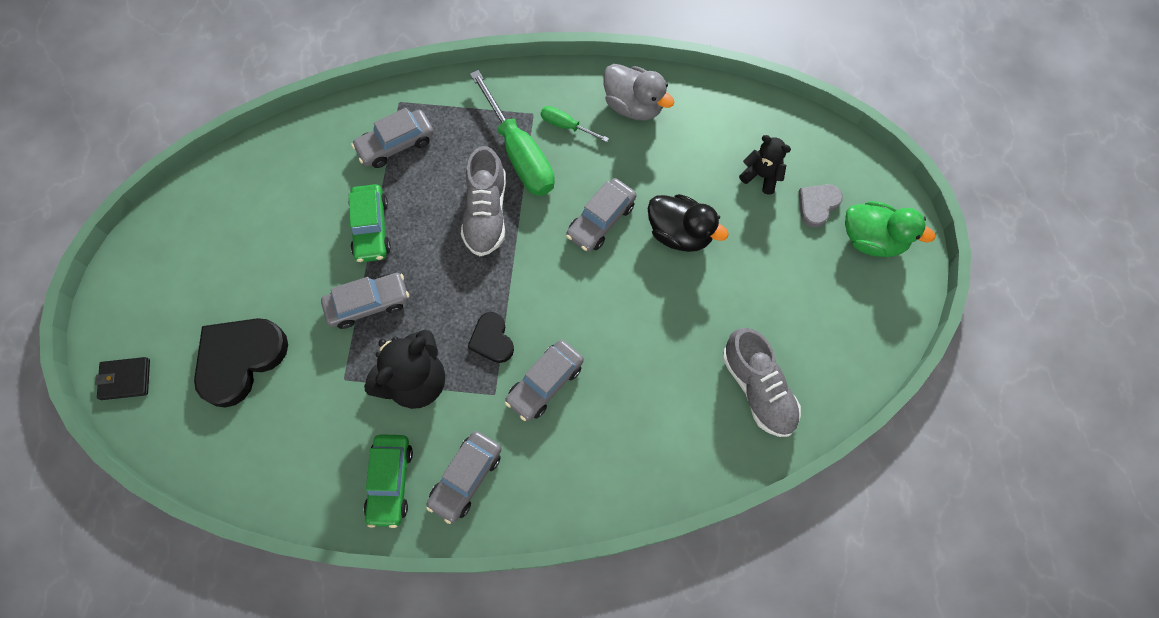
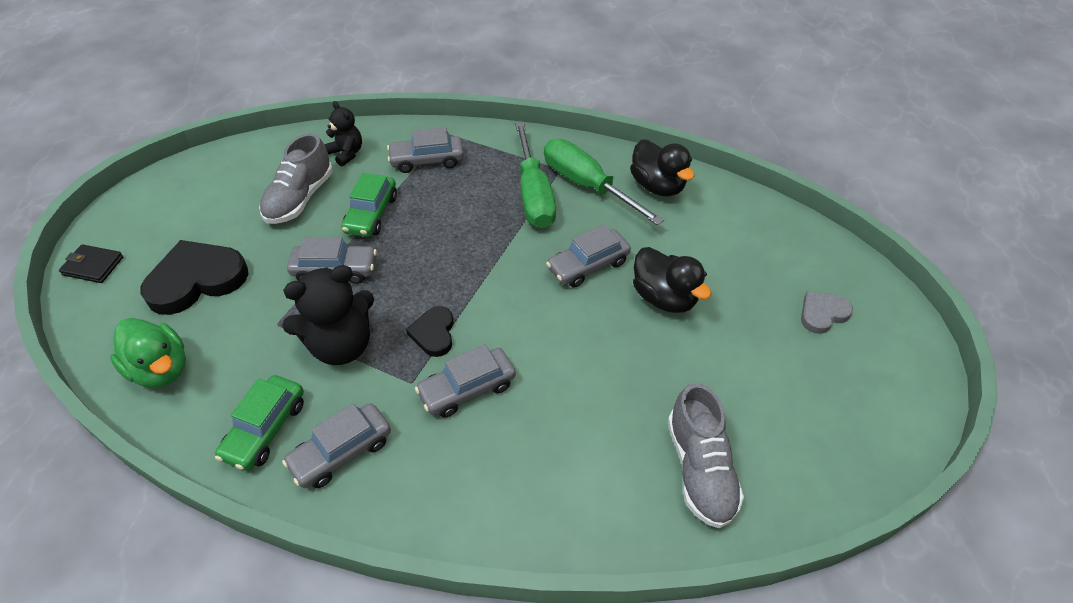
camera: 20 degrees right, 20 degrees down
grey shoe [461,146,506,256] -> grey shoe moved to [259,133,333,224]
green screwdriver [541,106,609,142] -> green screwdriver [544,139,664,225], size x2.07
grey duck [603,64,674,121] -> black duck [630,139,695,196]
black teddy bear [739,135,791,195] -> black teddy bear moved to [325,101,362,166]
green duck [845,201,935,257] -> green duck moved to [110,318,186,388]

